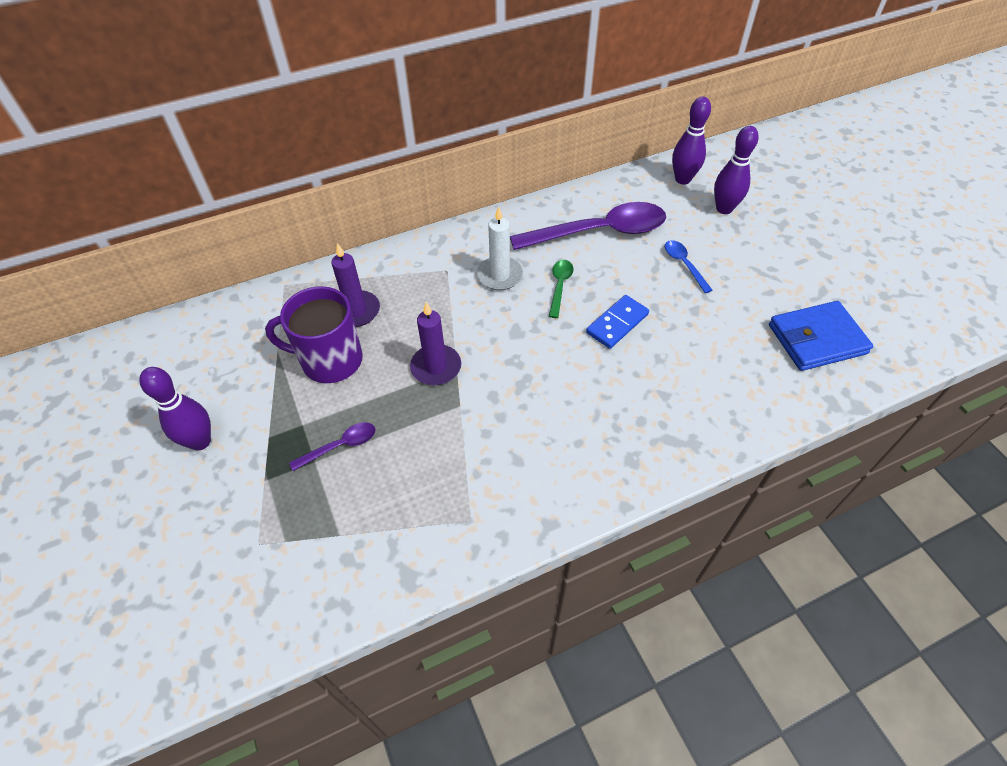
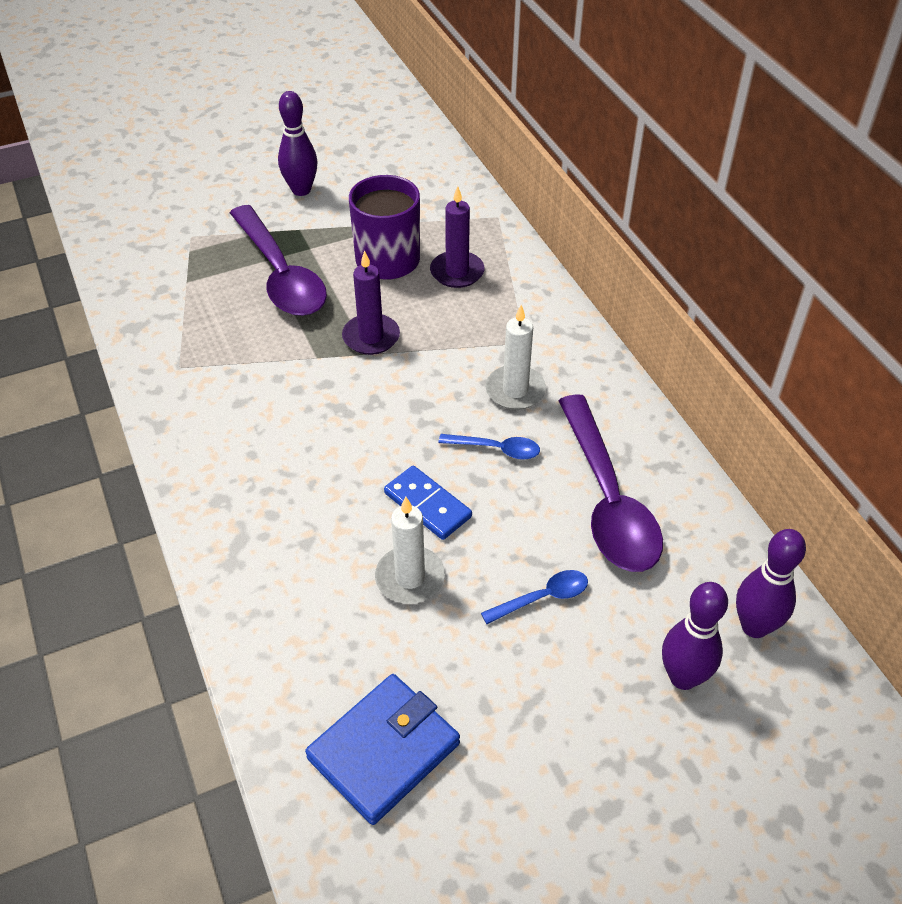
camera: 90 degrees right, 5 degrees down
purple spoon [289,422,375,471] -> purple spoon [230,205,327,316], size x2.23
green spoon [549,260,573,318] -> blue spoon [438,434,540,460]
blue wallet [769,301,873,371] -> blue wallet turned 60 degrees clockwise [305,674,460,825]
none -> white candle [375,497,445,604]

